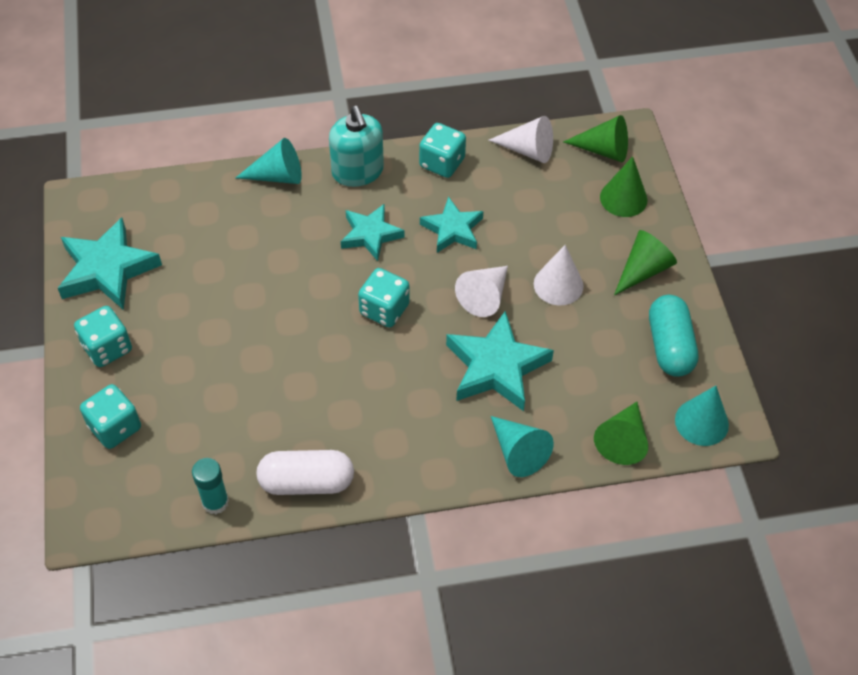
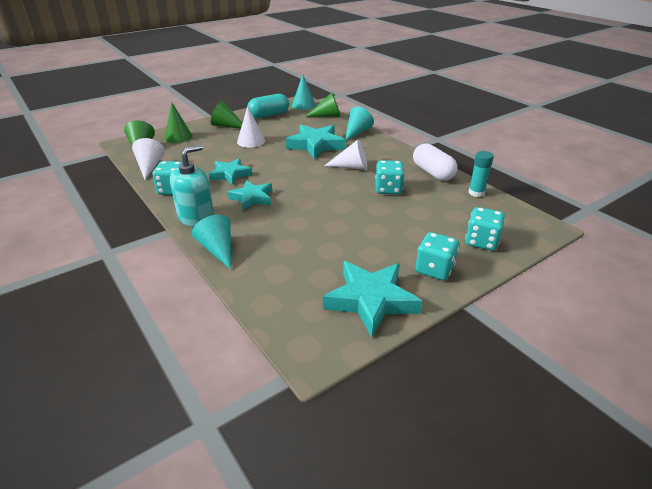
camera: 115 degrees left, 20 degrees down
turquoise dice [358,268,410,327] -> turquoise dice moved to [375,160,405,194]
white cone [455,266,508,317] -> white cone moved to [324,139,367,170]

